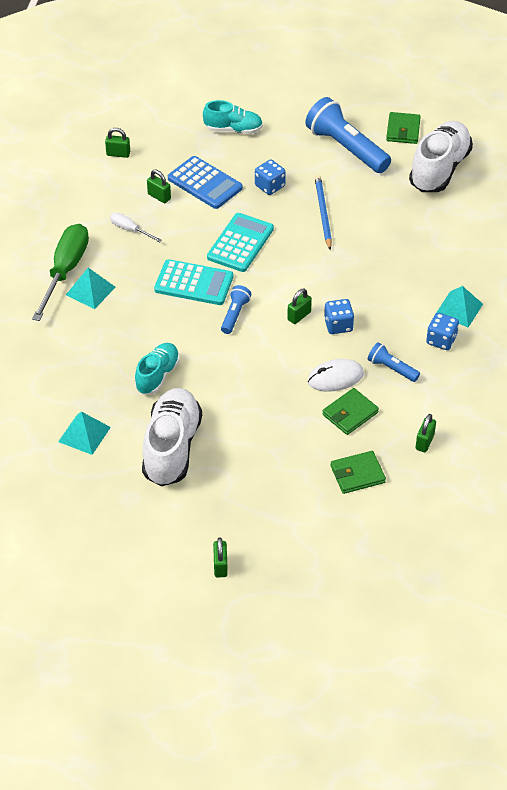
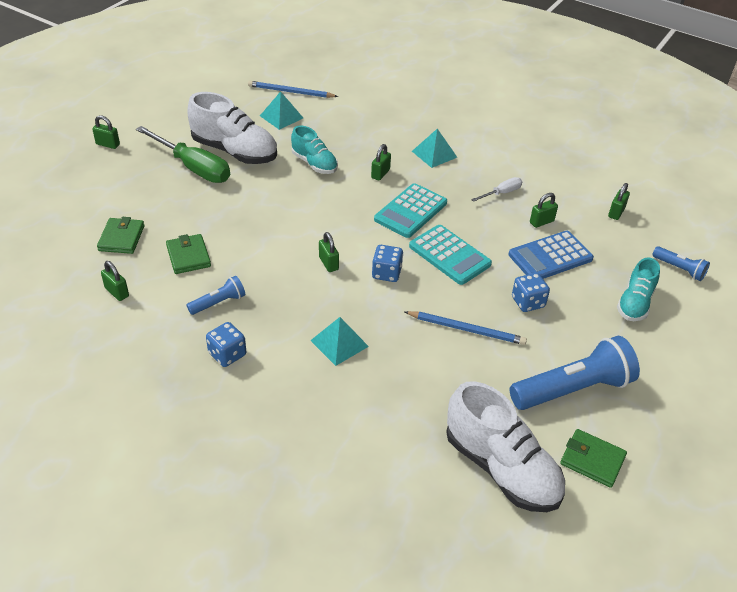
camera: 110 degrees right, 5 degrees down
green screwdriver [32,224,89,321] -> green screwdriver moved to [136,126,230,183]
blue flashlight [221,285,251,334] -> blue flashlight moved to [652,246,710,281]
white mouse [307,359,364,392] -> none
blue dice [324,299,354,334] -> blue dice moved to [372,245,403,282]
turquoise pyramid [436,286,483,327] -> turquoise pyramid moved to [310,317,369,366]
none -> blue pencil [248,81,338,98]
none -> green padlock [371,144,391,181]

